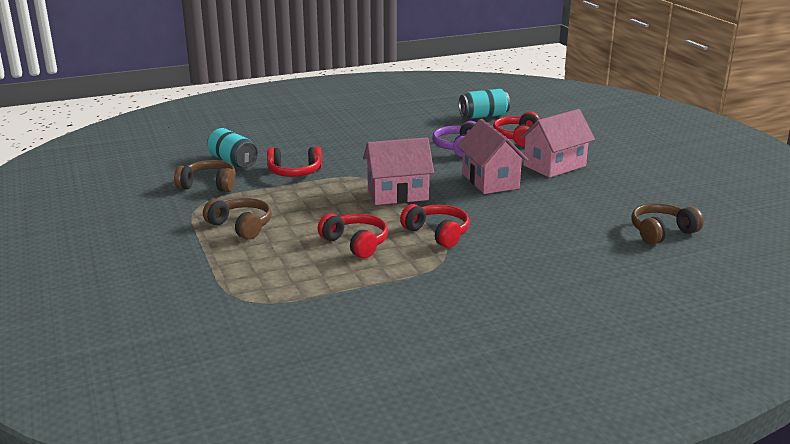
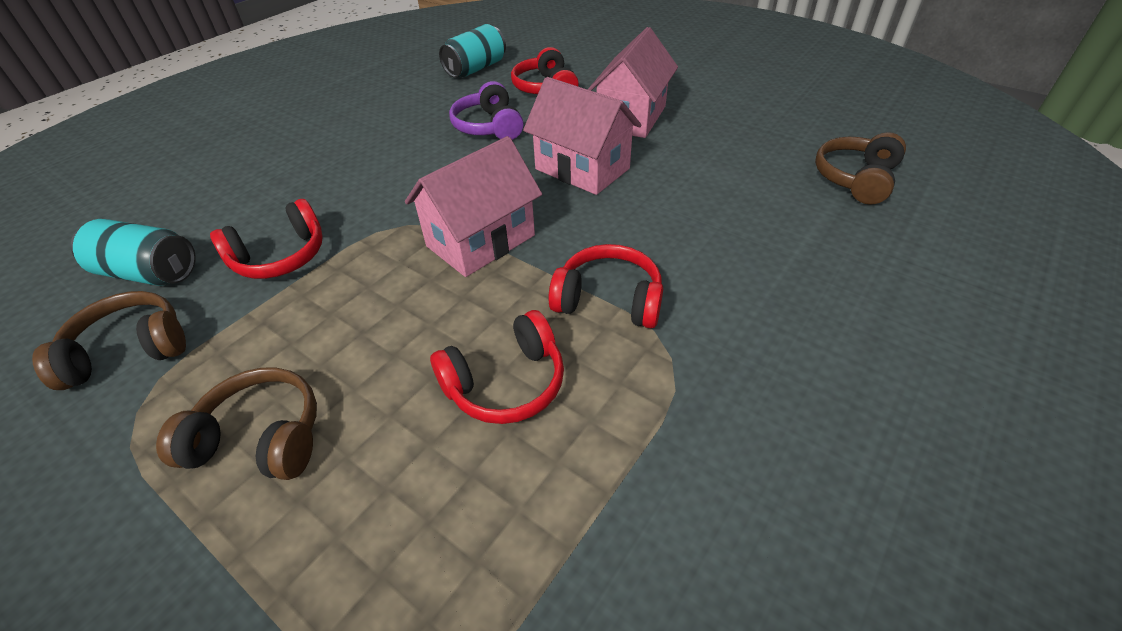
camera: 30 degrees left, 20 degrees up
red headphones [318,213,388,258] -> red headphones turned 135 degrees clockwise [430,310,564,424]

